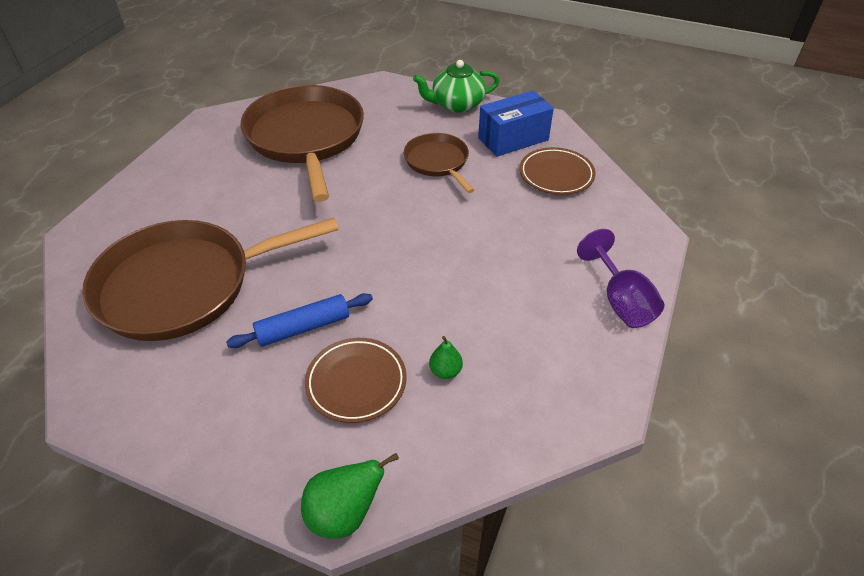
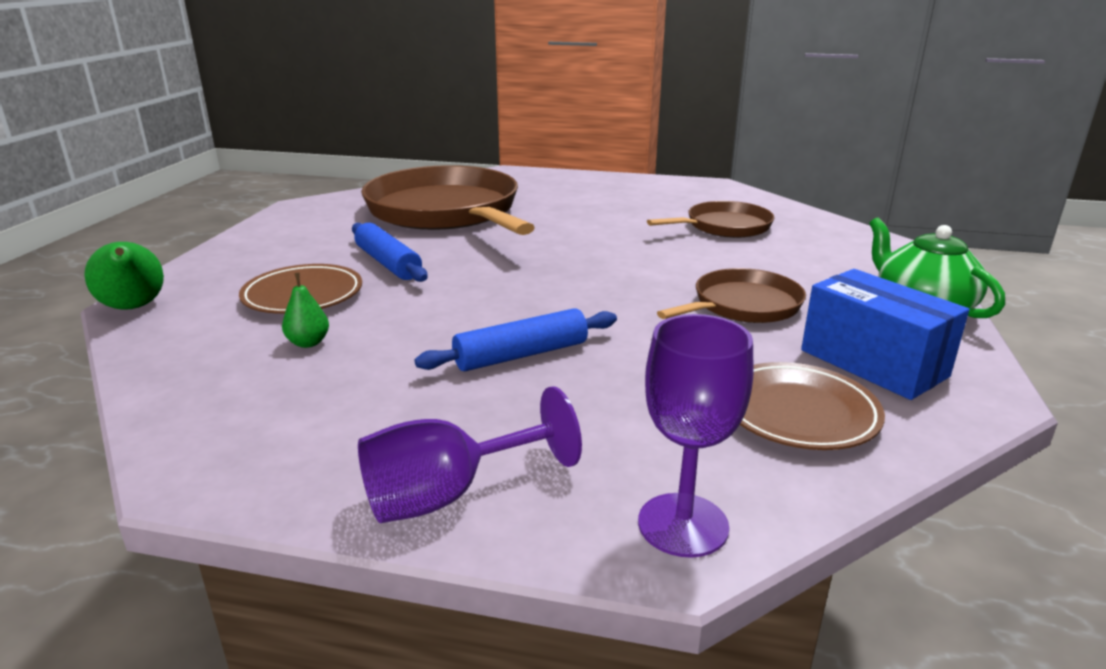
camera: 80 degrees right, 20 degrees down
brown pan [241,85,364,202] -> brown pan [647,201,774,238], size x0.52
none -> blue rolling pin [415,308,617,371]
none -> purple goblet [638,314,754,558]

